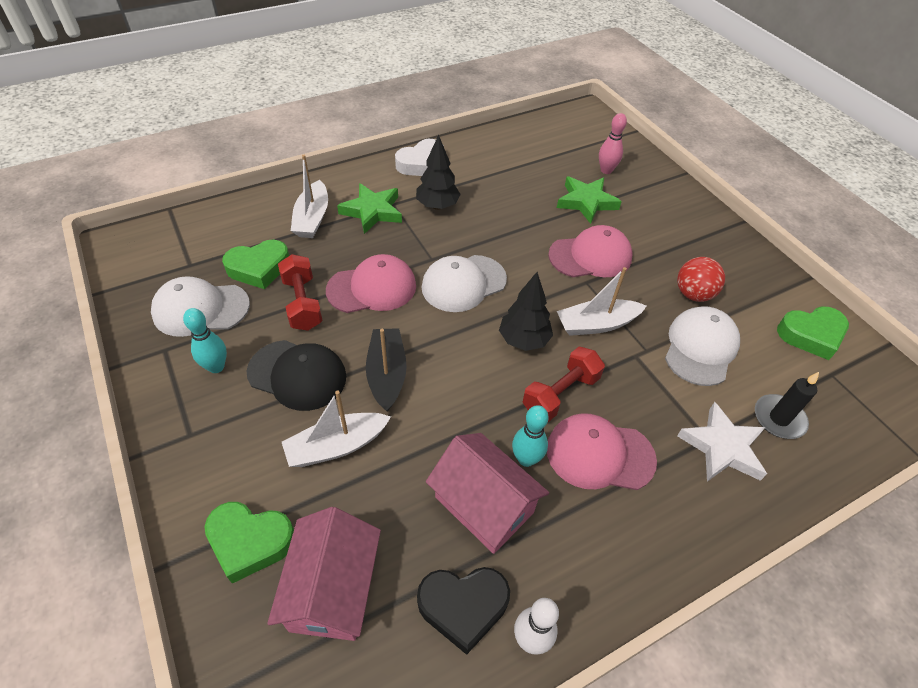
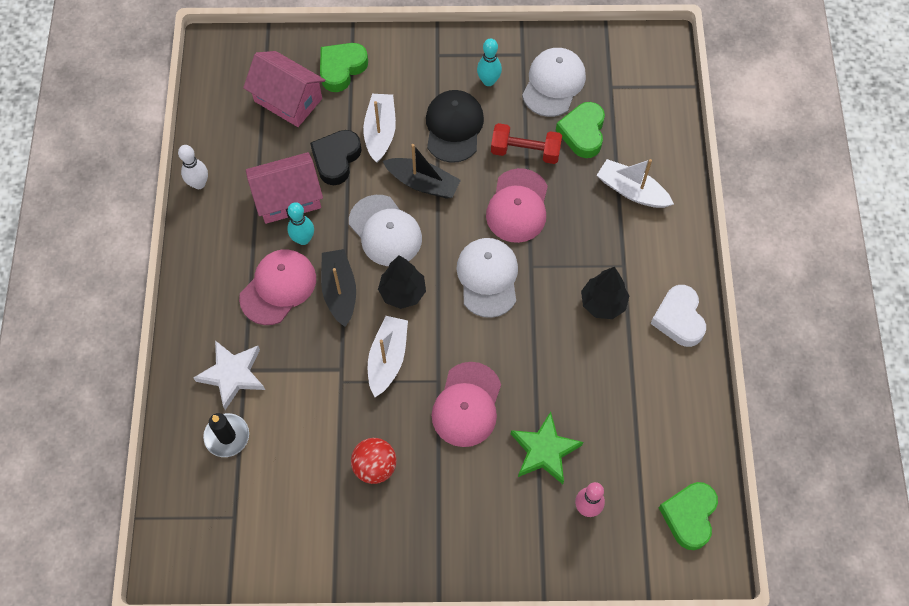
camera: 120 degrees right, 15 degrees up
black cap [247,340,346,411] -> black cap turned 135 degrees clockwise [426,90,484,163]
green star [337,183,402,234] -> none
black heart [417,567,510,655] -> black heart moved to [310,130,361,185]
red dumbbell [523,347,605,422] -> black boat [321,249,356,327]
white cap [665,306,740,386] -> white cap moved to [349,195,422,266]
green heart [777,306,849,360] -> green heart moved to [659,482,718,550]

